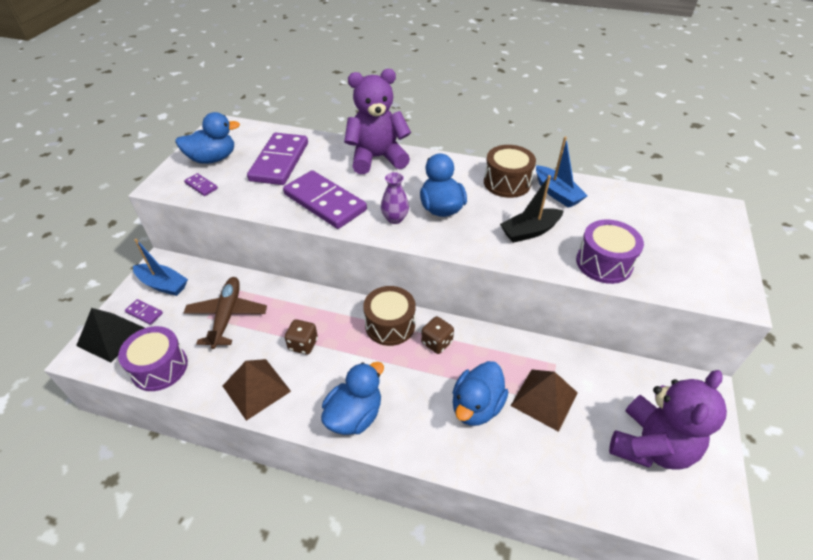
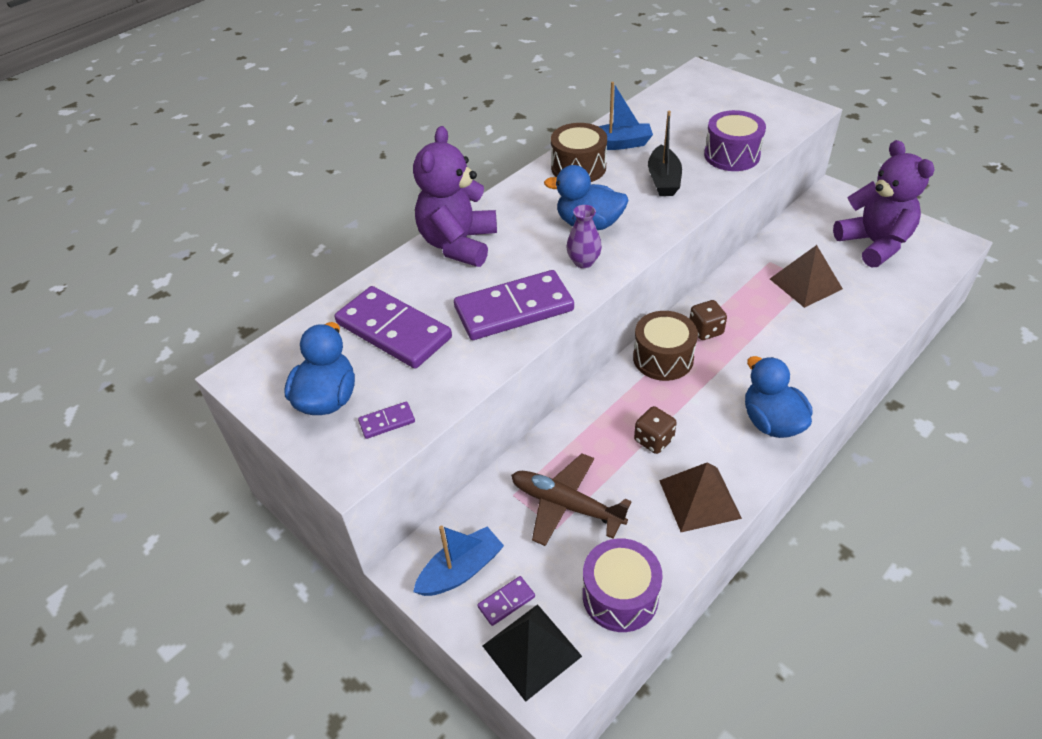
camera: 60 degrees left, 0 degrees up
blue duck [453,361,508,426] -> none

